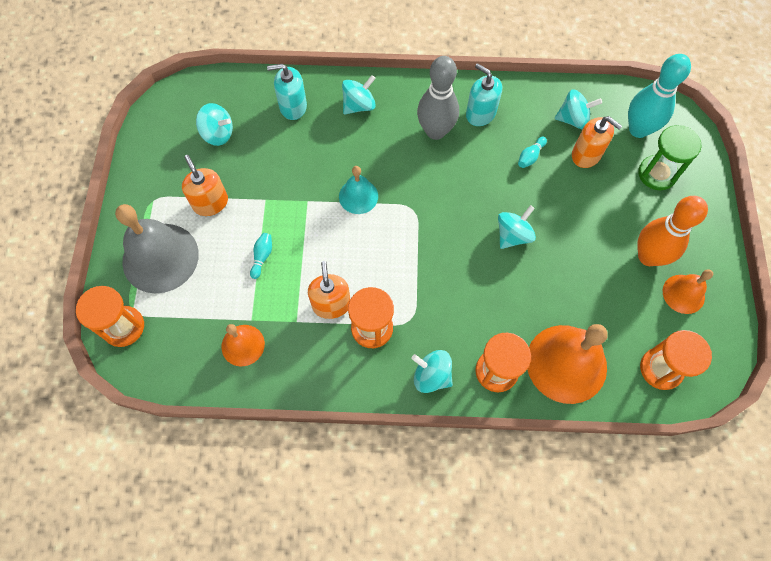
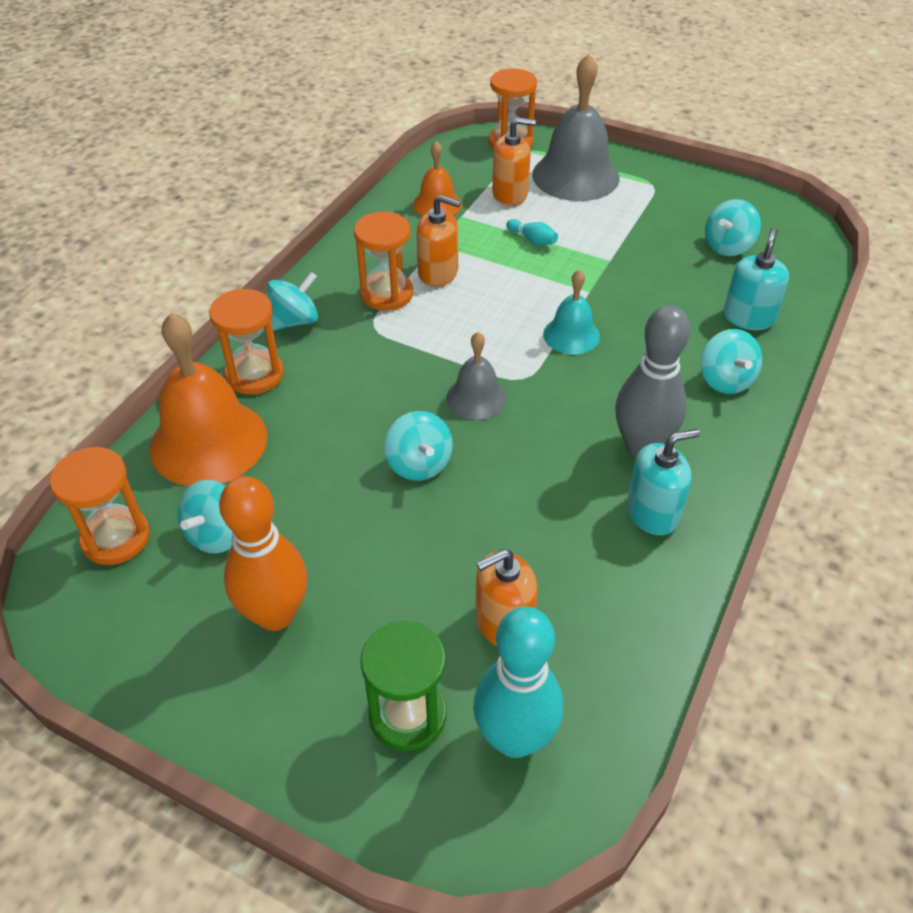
camera: 115 degrees right, 20 degrees down
orange soap dispenser [182,155,228,216] -> orange soap dispenser moved to [492,117,536,206]
turquoise bowling pin [518,137,547,168] -> none
turquoise spinning top [555,90,602,129] -> turquoise spinning top moved to [178,480,233,554]
orange bell [663,269,713,314] -> none
none -> grey bell [447,332,507,420]

